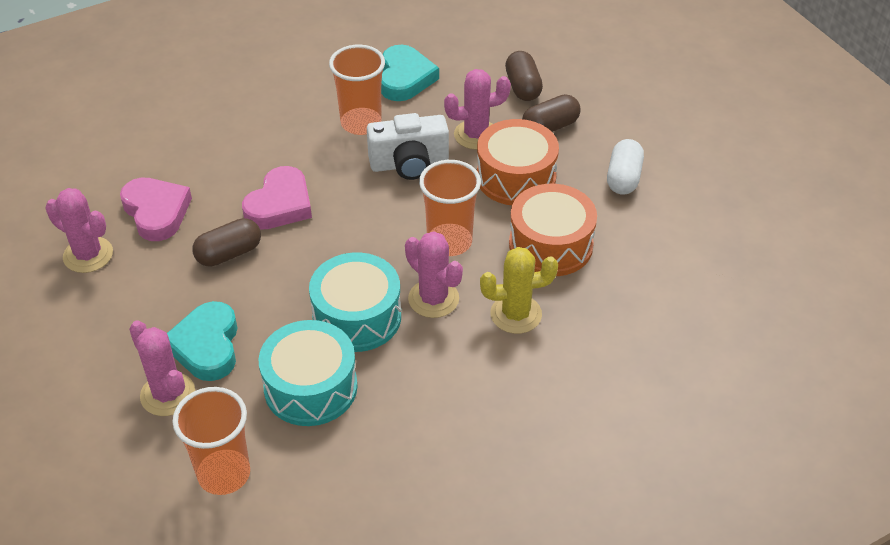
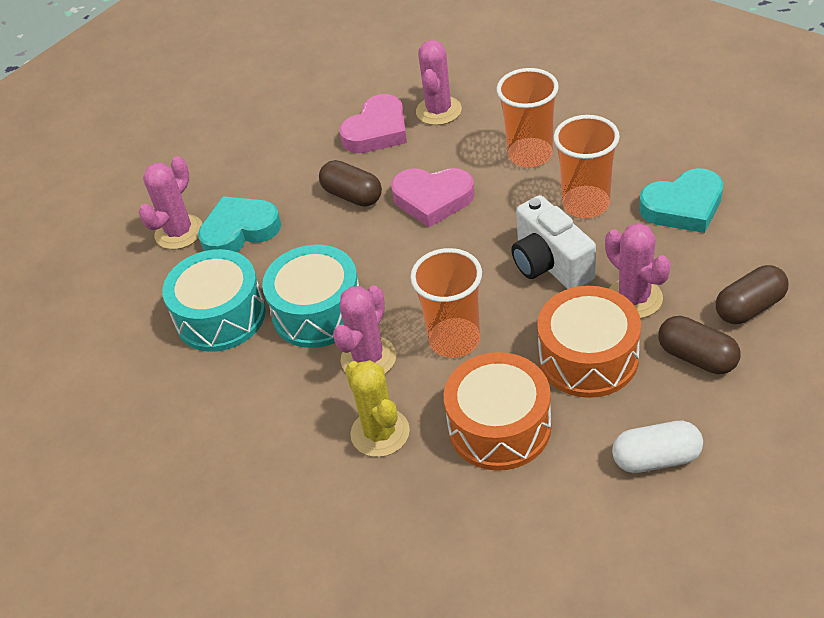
camera: 75 degrees right, 0 degrees up
pink cactus [45,188,113,273] -> pink cactus moved to [416,40,462,125]
orange cup [173,387,250,495] -> orange cup moved to [496,68,559,168]

